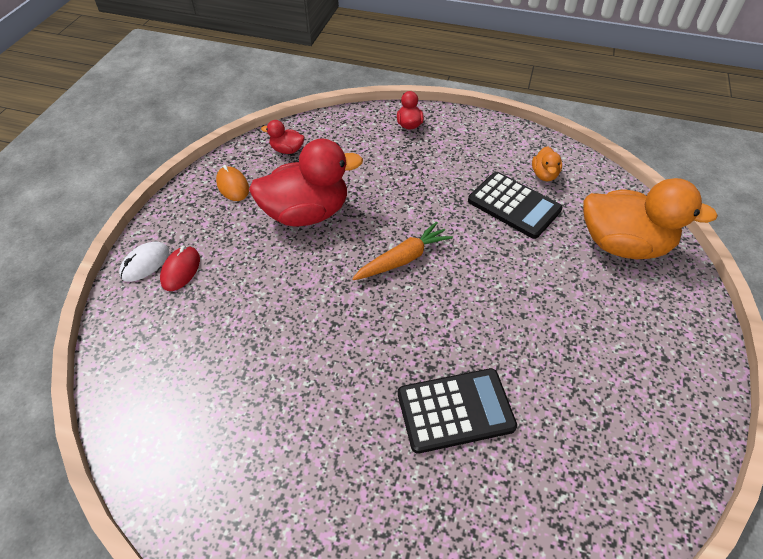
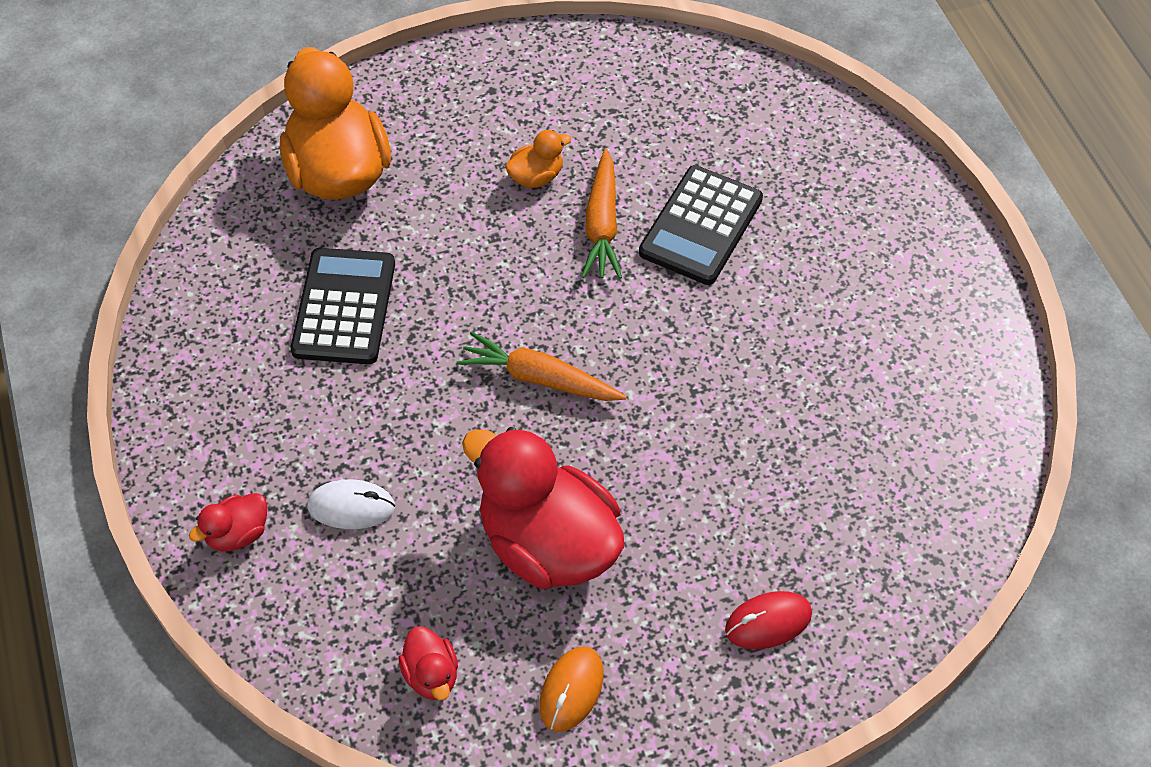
camera: 125 degrees left, 5 degrees up
white mouse [119,241,169,282] -> white mouse moved to [307,479,395,529]
black calculator [398,368,517,454] -> black calculator turned 105 degrees counterclockwise [639,165,763,285]
orange duck [532,146,562,181] -> orange duck moved to [505,130,571,188]
none -> orange carrot [582,149,622,279]

